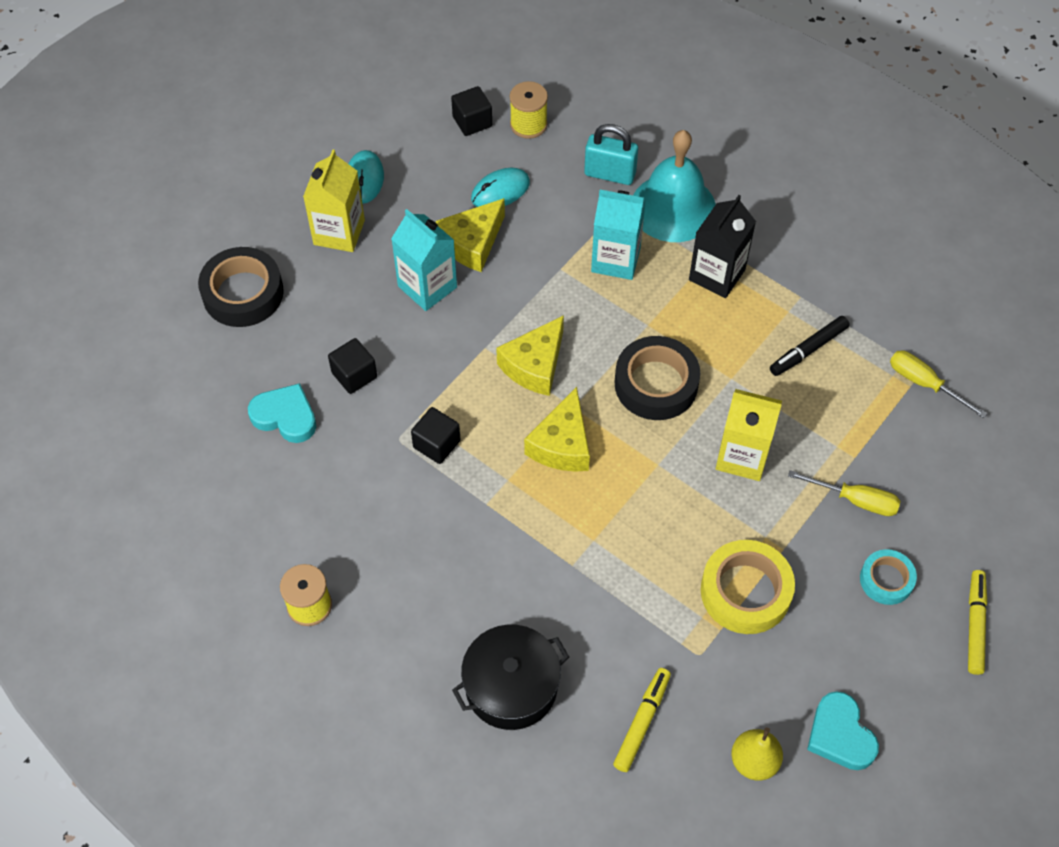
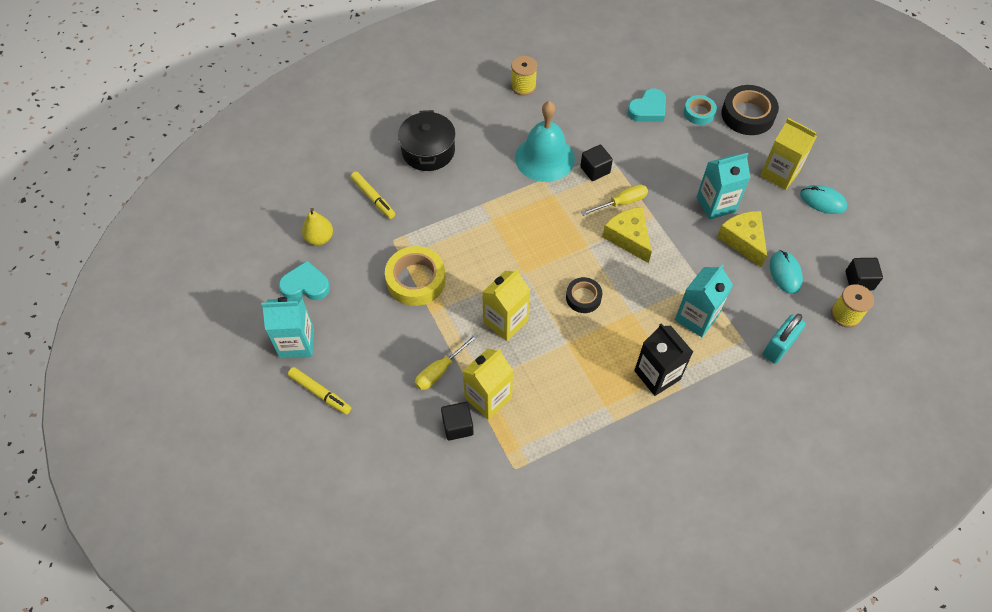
camera: 115 degrees right, 0 degrees up
black cube [328,338,377,394] -> black cube moved to [441,402,474,441]
yellow cheese [524,387,590,472] -> none
black tape [615,336,700,420] -> black tape [566,277,602,313], size x0.59
turquoise bell [633,130,716,242] -> turquoise bell moved to [515,101,575,182]
black marker [770,316,850,376] -> none
turquoise tape [860,549,917,605] -> turquoise tape moved to [684,95,717,125]
yellow screwdriver [890,350,988,418] -> yellow screwdriver moved to [581,184,648,216]
none -> turquoise carton [261,297,314,358]
none -> yellow carton [463,348,513,420]

